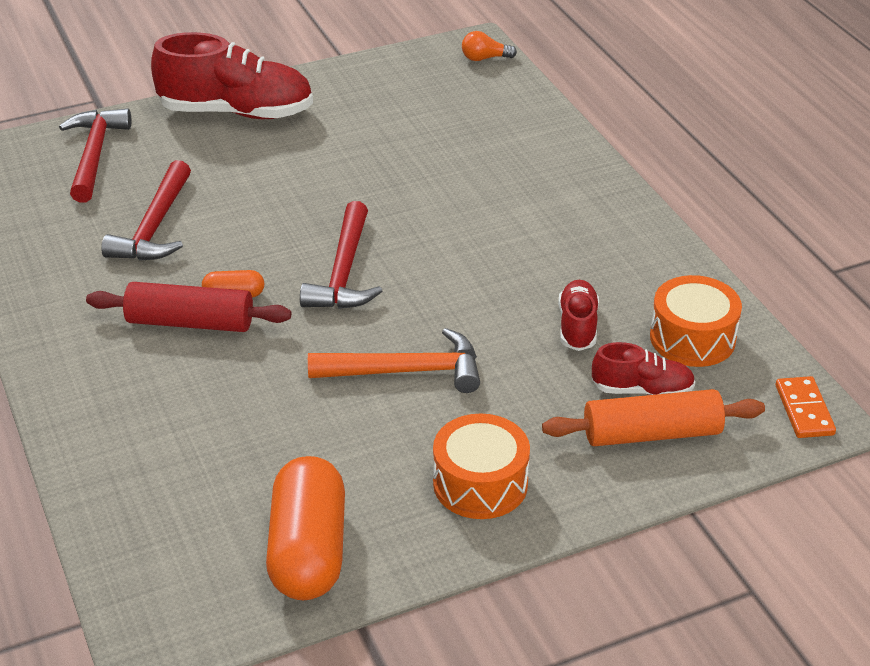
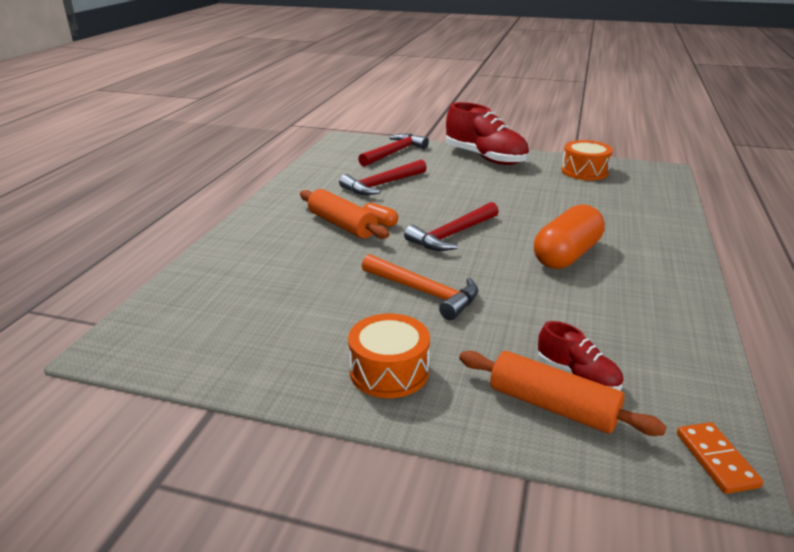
camera: 40 degrees right, 10 degrees down
red rolling pin [86,282,291,332] -> orange rolling pin [300,189,389,239]
orange capsule [266,456,345,600] -> orange capsule moved to [534,204,605,269]
orange light bulb [462,31,517,61] -> none
red shoe [558,280,599,351] -> none
orange drum [650,275,742,367] -> orange drum moved to [562,140,613,180]
orange domino [776,376,836,438] -> orange domino turned 45 degrees counterclockwise [677,422,763,494]

